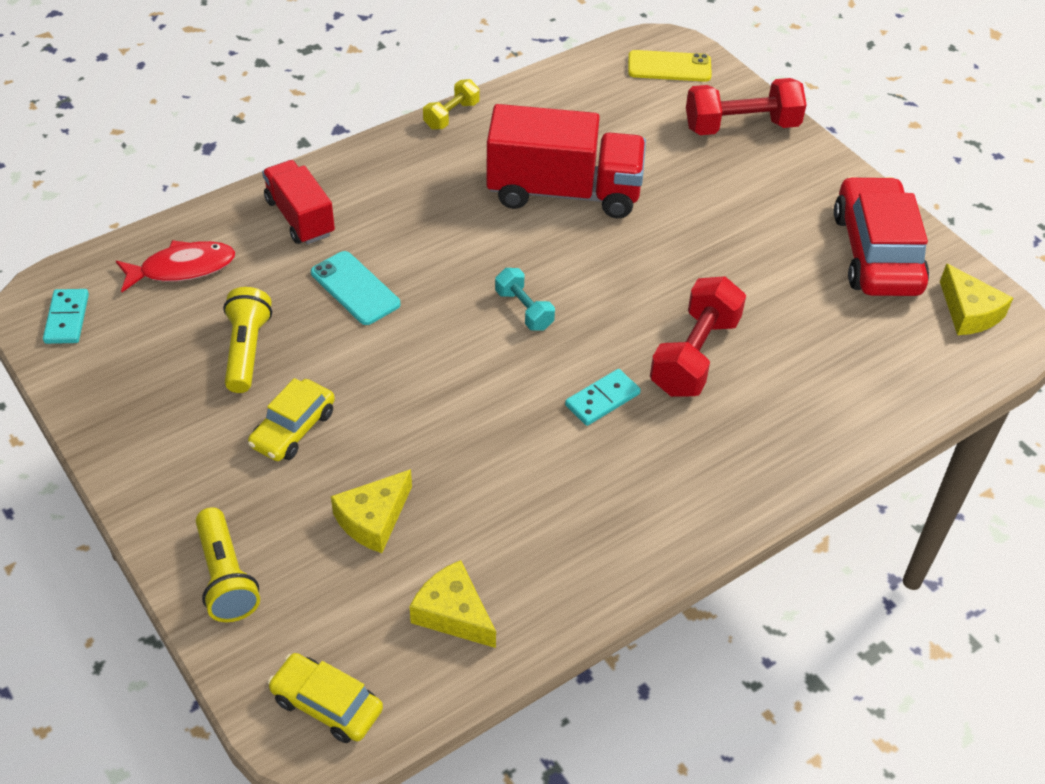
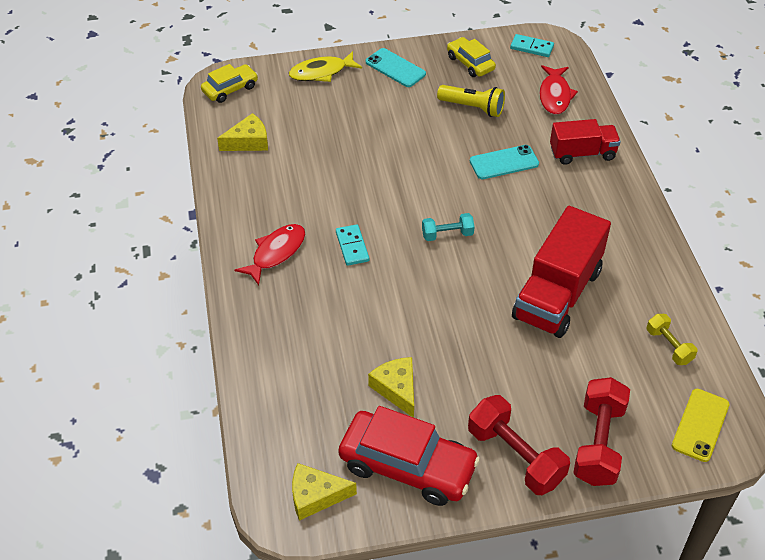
camera: 115 degrees right, 0 degrees up
yellow flashlight [196,507,260,622] -> yellow fish [289,51,362,82]
yellow car [248,378,335,461] -> yellow car moved to [447,37,496,77]
yellow cheese [331,469,412,553] -> yellow cheese moved to [368,357,414,418]
yellow dumbbell [423,79,479,130] -> yellow dumbbell moved to [647,314,697,365]
red dumbbell [650,276,746,397] -> red dumbbell moved to [468,395,570,495]
none -> red fish [234,224,305,285]
none -> turquoise phone [366,48,426,87]

